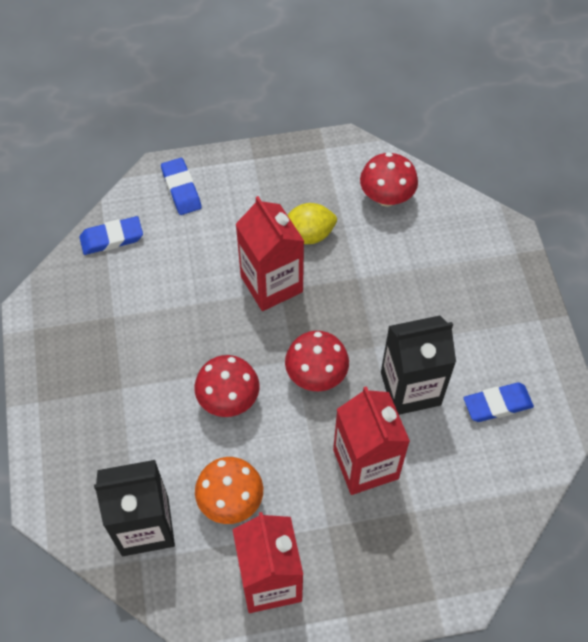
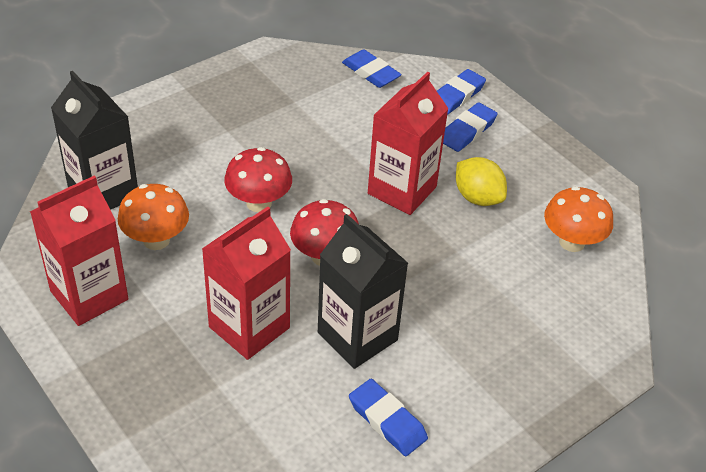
camera: 60 degrees right, 15 degrees down
red mushroom [360,152,418,207] -> orange mushroom [544,186,613,252]
none -> blue eraser [443,102,498,152]

